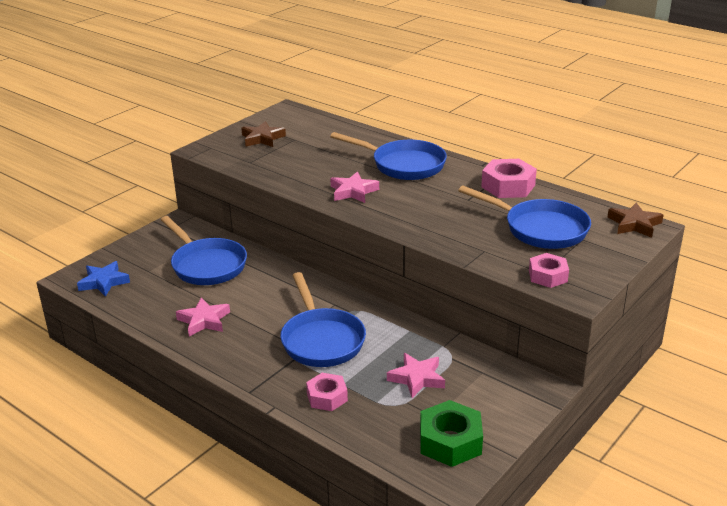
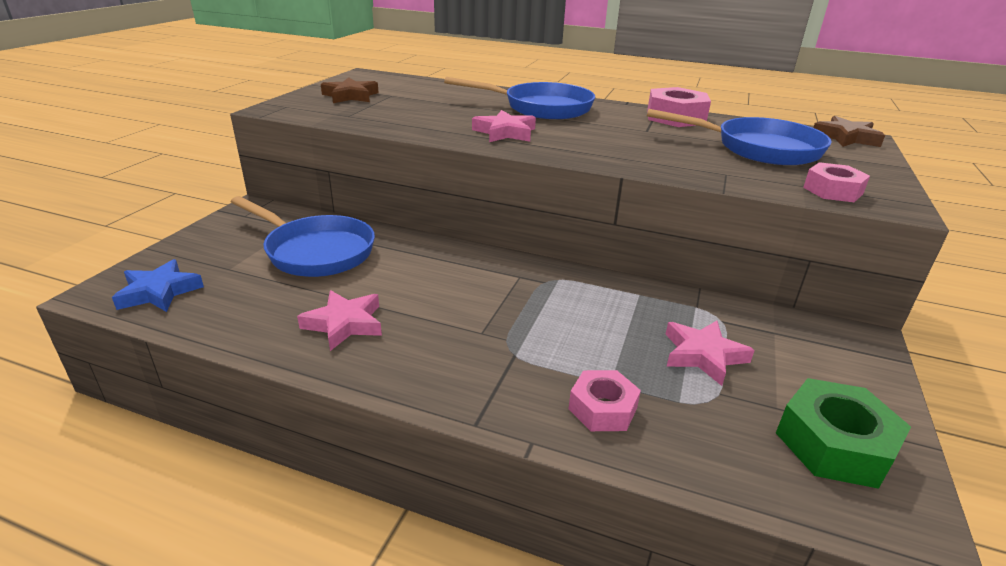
camera: 20 degrees left, 0 degrees up
blue pan [280,272,366,367] -> none

